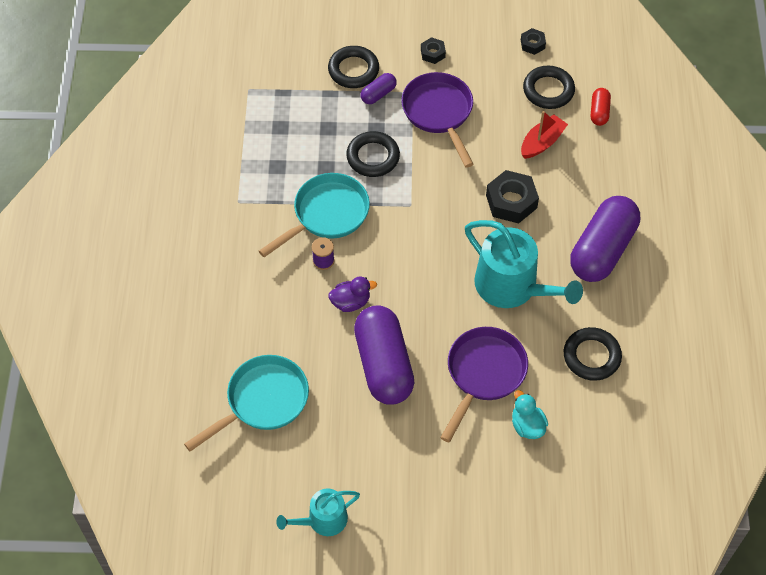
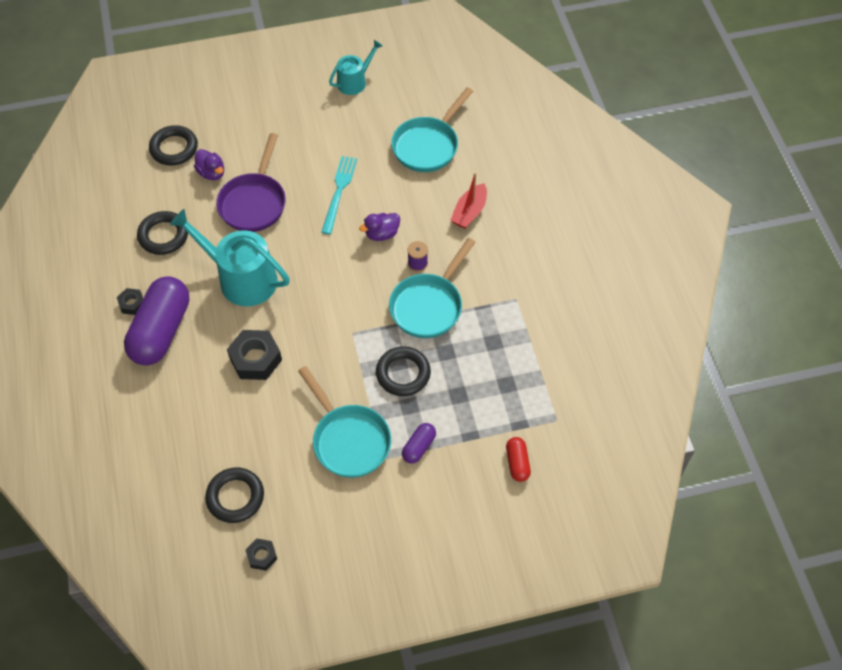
camera: 165 degrees right, 0 degrees up
black ring [328,46,379,88] -> black ring moved to [149,125,198,166]
purple capsule [354,305,414,405] -> turquoise fork [321,156,357,234]
purple pan [401,72,474,168] -> turquoise pan [298,366,391,478]
black nut [421,37,446,64] -> black nut moved to [117,288,143,315]
turquoise duck [512,390,548,439] -> purple duck [194,149,224,180]
red boat [521,111,568,159] -> red boat moved to [450,173,487,229]
red capsule [591,88,611,126] -> red capsule moved to [506,437,531,482]

